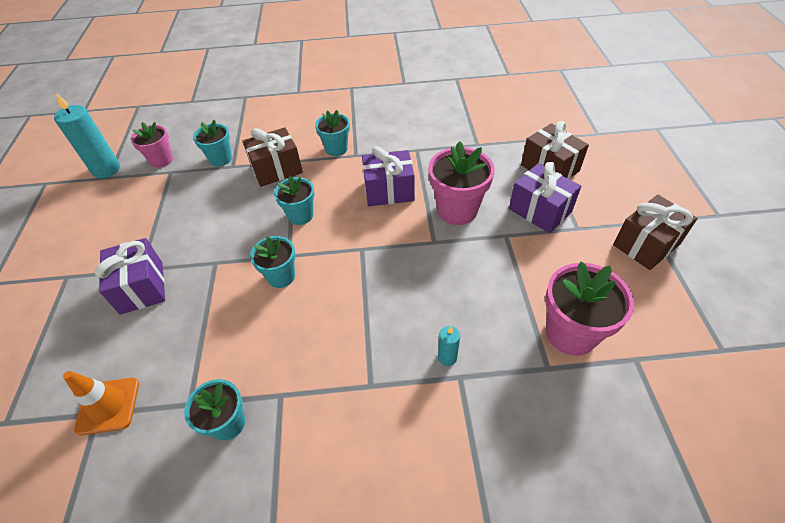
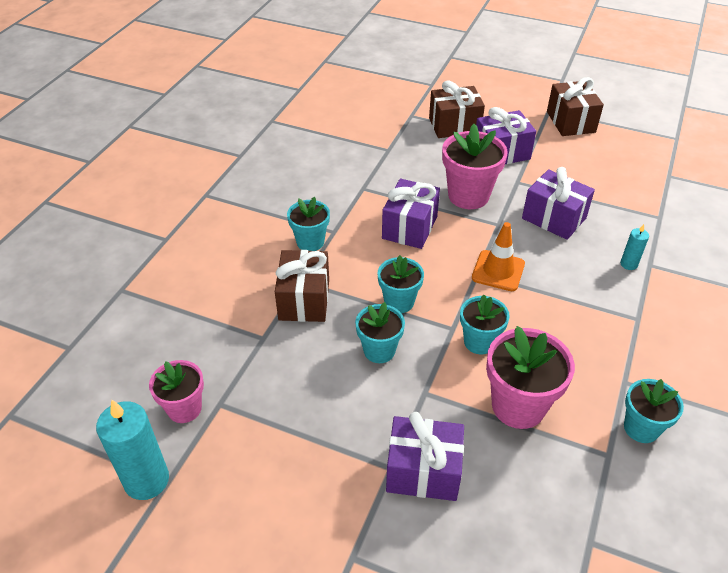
camera: 65 degrees left, 5 degrees down
orange traffic cone [63,371,139,435] -> orange traffic cone moved to [472,222,525,291]
turquoise flower pot [193,120,232,166] -> turquoise flower pot moved to [355,302,405,363]
pink flower pot [545,262,634,356] -> pink flower pot moved to [486,326,575,429]
none -> purple gift [522,167,595,240]

